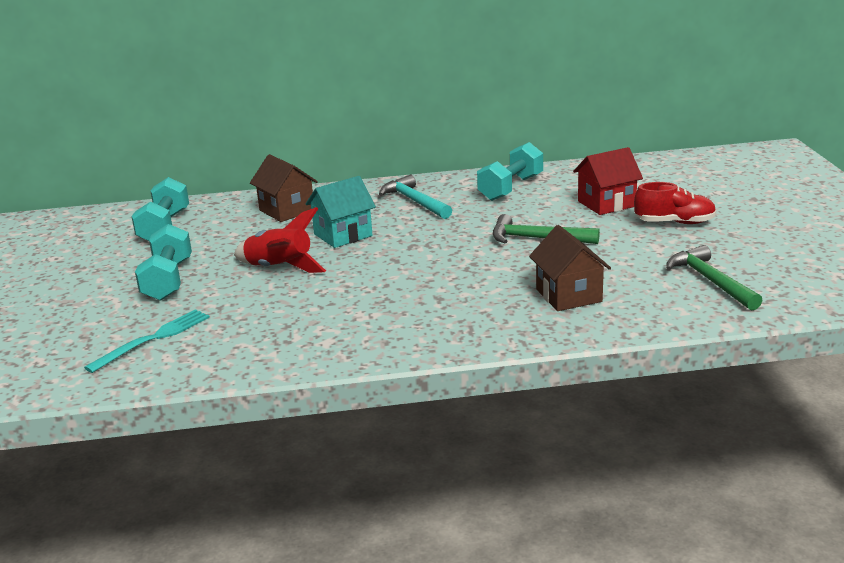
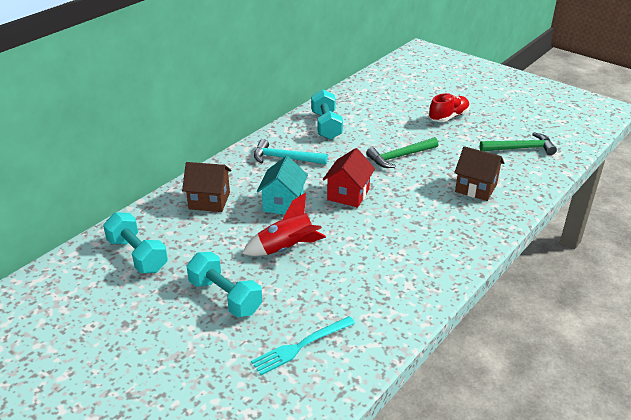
camera: 45 degrees left, 10 degrees up
turquoise fork [84,309,210,373] -> turquoise fork turned 120 degrees counterclockwise [251,316,355,375]
red house [573,147,643,215] -> red house moved to [323,148,375,208]
green hammer [666,245,763,310] -> green hammer turned 150 degrees clockwise [480,132,557,155]

